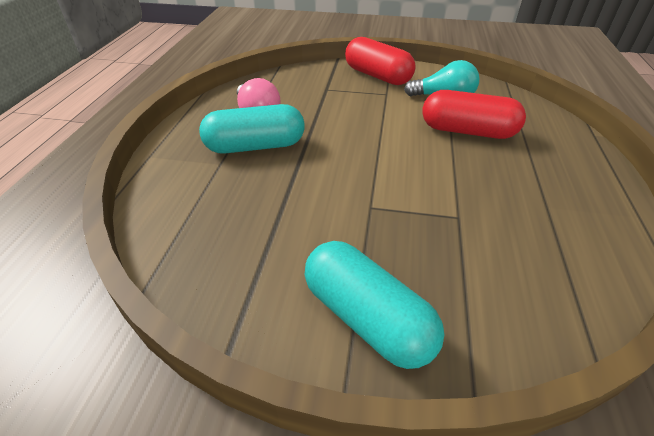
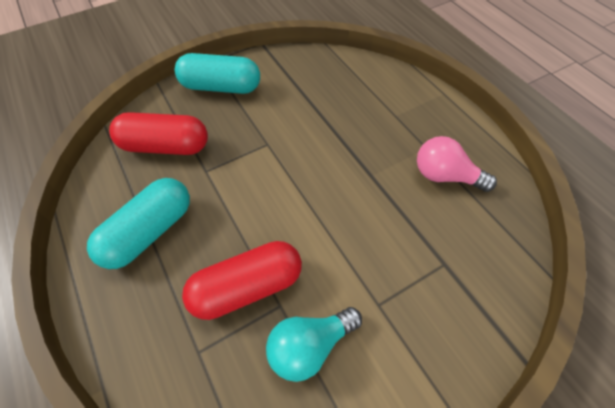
camera: 140 degrees right, 15 degrees up
turquoise capsule [199,104,305,154] -> turquoise capsule moved to [87,178,190,269]
red capsule [345,37,416,85] -> red capsule moved to [109,112,208,155]

